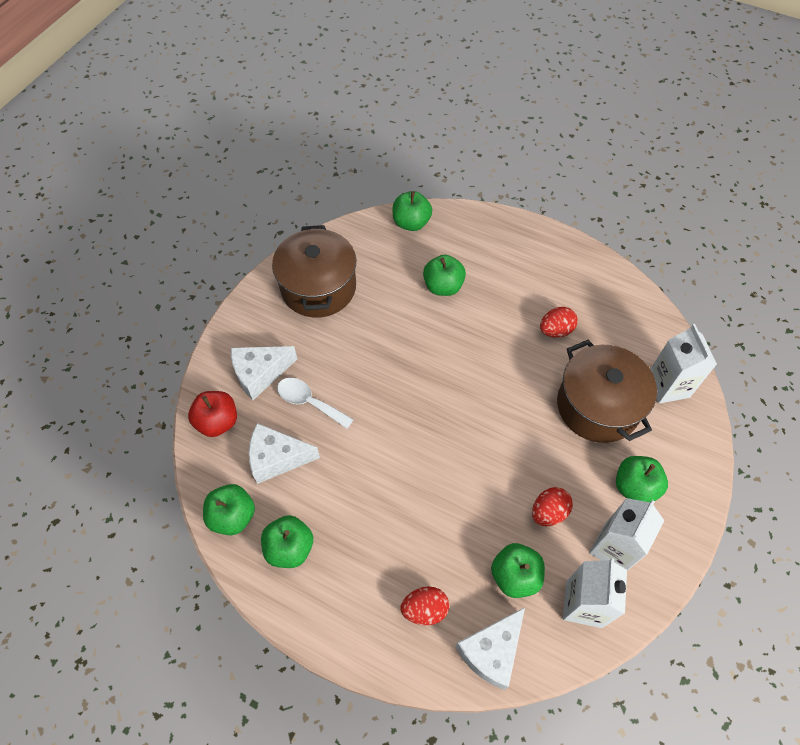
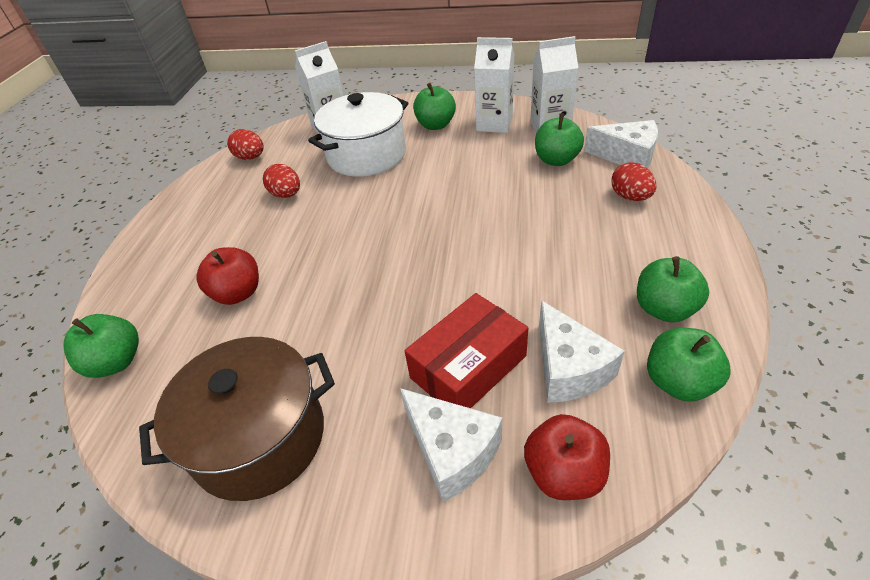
camera: 105 degrees left, 15 degrees down
white spoon [277,378,354,429] -> red box [405,293,528,408]
green apple [423,255,466,296] -> red apple [196,247,259,305]
red egg [532,487,573,526] -> red egg moved to [227,129,264,160]
brown pot [557,340,657,443] -> white pot [308,92,408,177]

